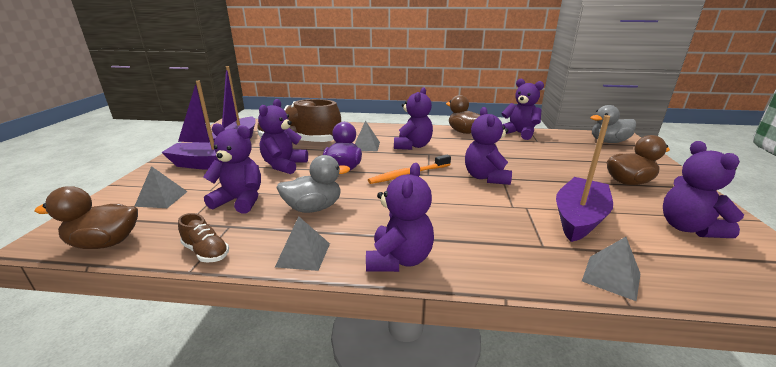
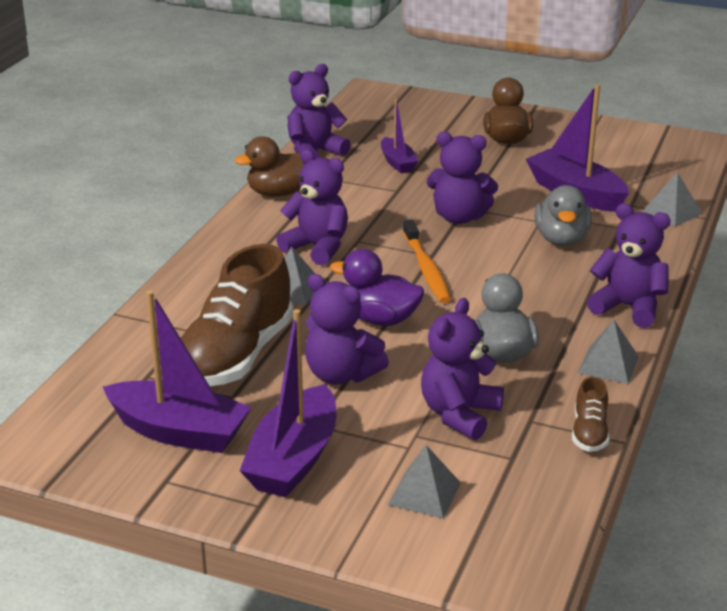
camera: 75 degrees left, 5 degrees up
brown duck [35,186,138,249] -> none
brown shoe [178,213,229,262] -> brown shoe turned 135 degrees clockwise [572,377,610,452]
grey duck [590,105,636,143] -> grey duck moved to [534,185,592,246]
purple teddy bear [663,141,744,238] -> none
none -> purple boat [381,99,418,173]

